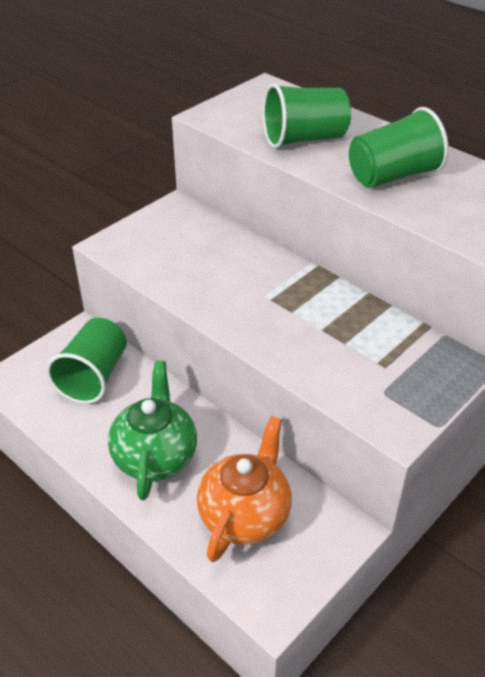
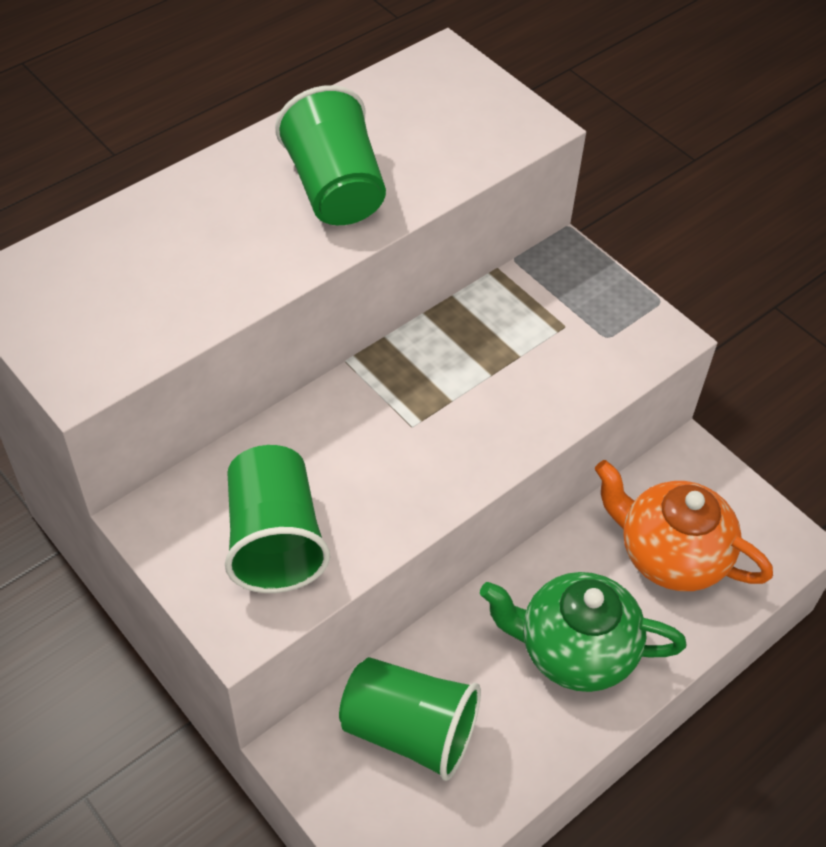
camera: 85 degrees left, 10 degrees up
green cup [263,83,351,149] -> green cup moved to [225,445,330,593]

